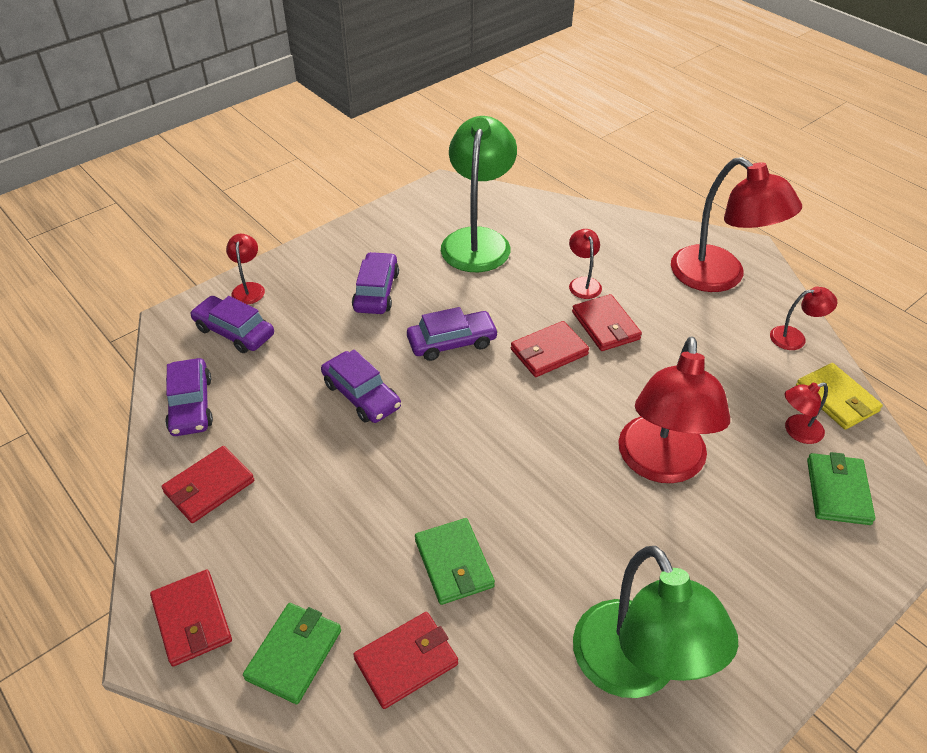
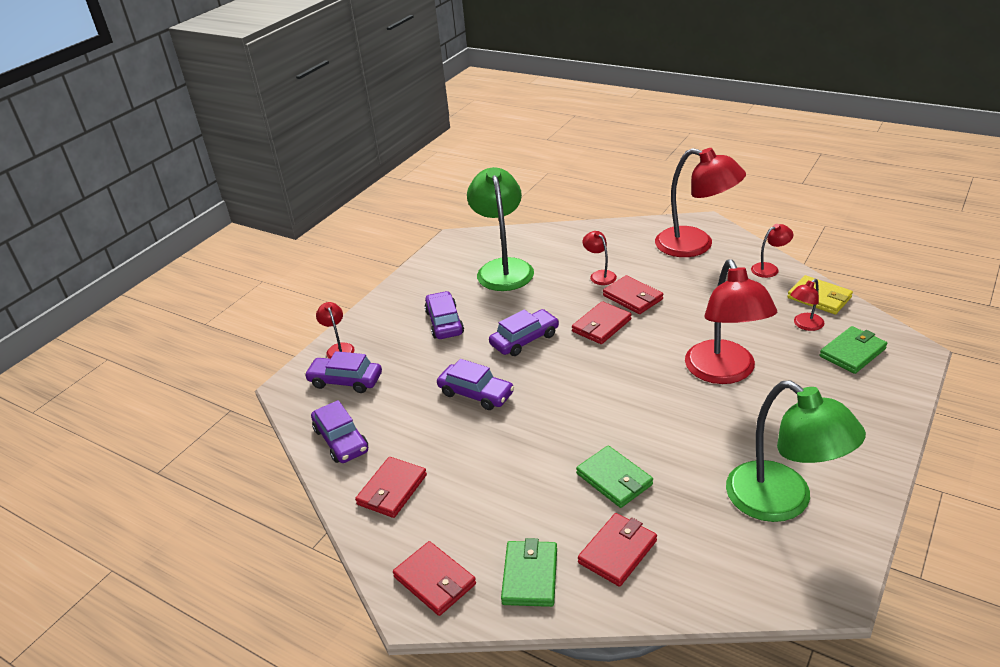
camera: 15 degrees left, 10 degrees down
green wallet [807,452,875,525] -> green wallet turned 60 degrees clockwise [820,326,887,374]

